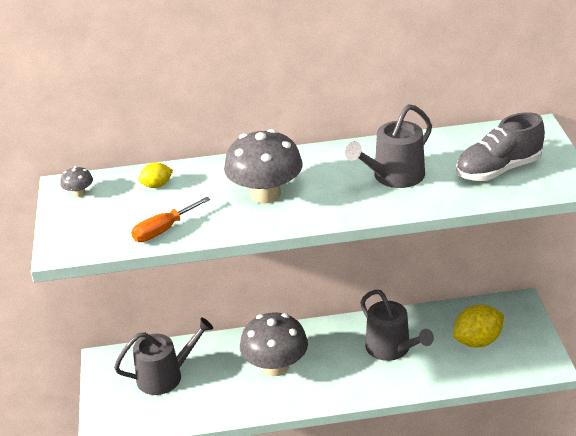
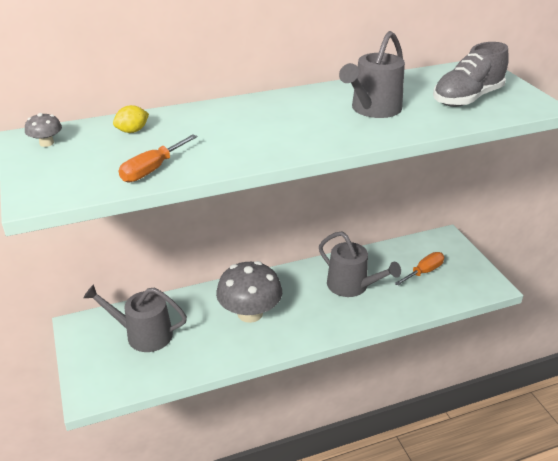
camera: 15 degrees left, 0 degrees up
grey watering can [114,317,213,395] -> grey watering can turned 135 degrees counterclockwise [83,284,187,352]
grey mushroom [224,129,303,203] -> none
yellow lemon [453,305,504,348] -> orange screwdriver [394,252,444,286]

